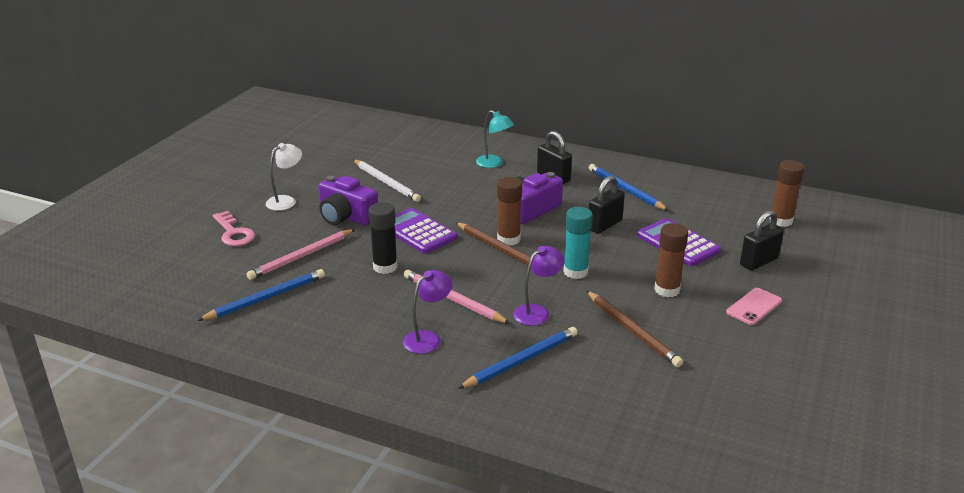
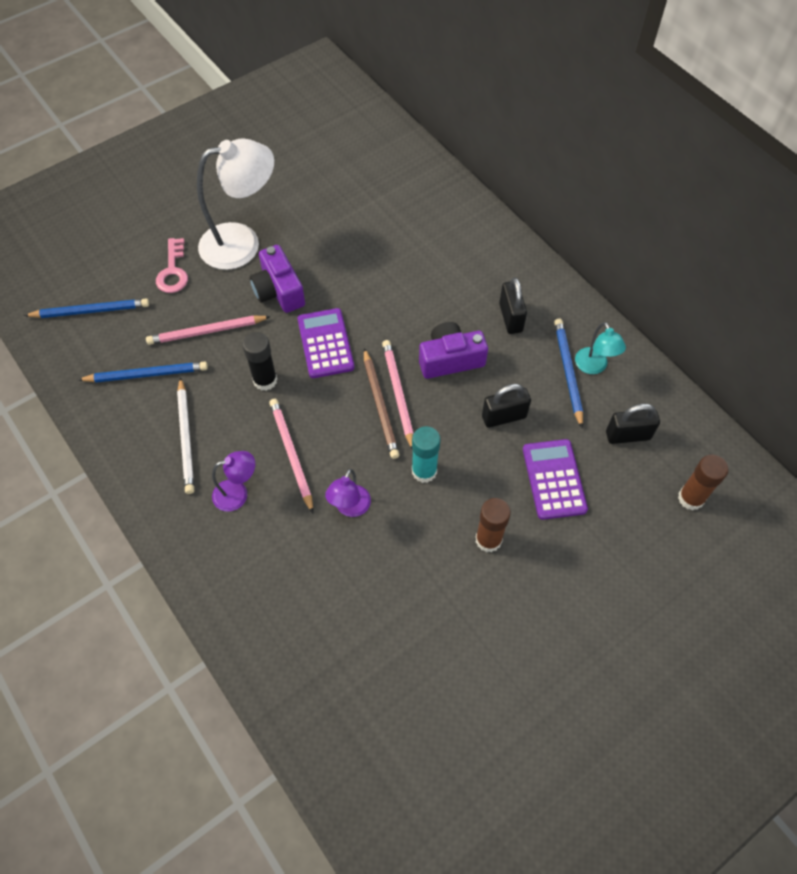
camera: 30 degrees right, 30 degrees up
white lamp [266,143,302,211] -> white lamp [197,138,274,270], size x2.02
white pencil [353,159,421,202] -> white pencil moved to [177,377,194,494]
blue pencil [458,327,578,389] -> blue pencil moved to [24,299,149,318]
turquoise lamp [476,110,514,168] -> turquoise lamp moved to [575,322,626,374]
brown glue stick [497,177,522,245] -> pink pencil [382,340,414,450]
purple lamp [513,246,564,326] -> purple lamp turned 120 degrees clockwise [325,469,371,517]
brown pencil [587,291,683,367] -> none
pink phone [726,288,782,325] -> none
black padlock [740,211,784,271] -> black padlock moved to [606,404,660,444]

